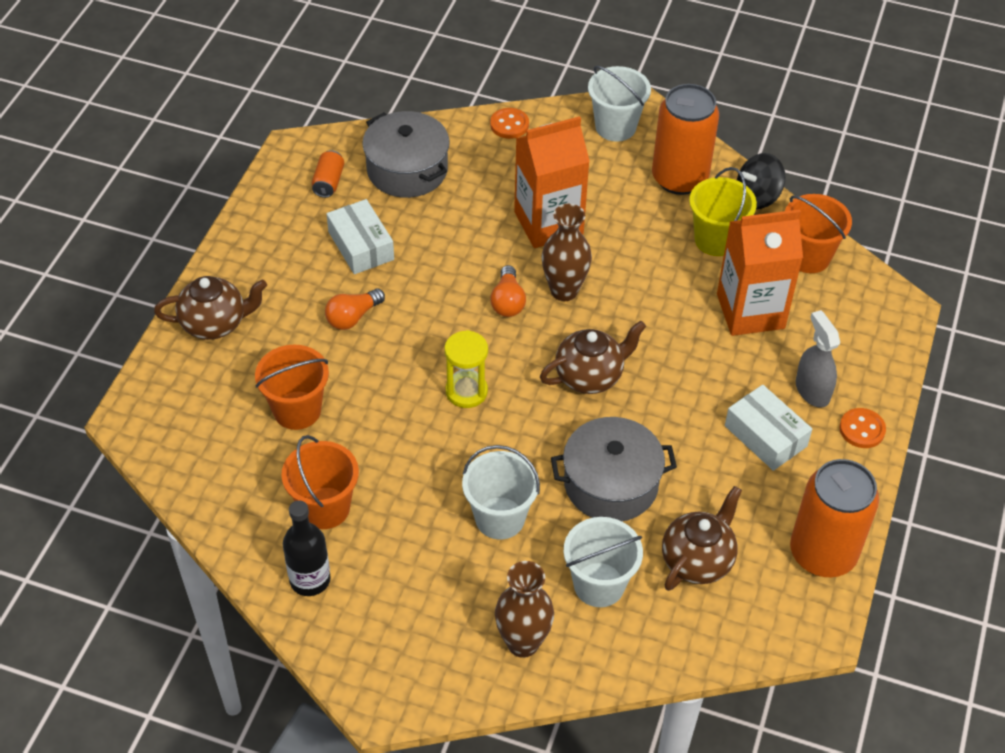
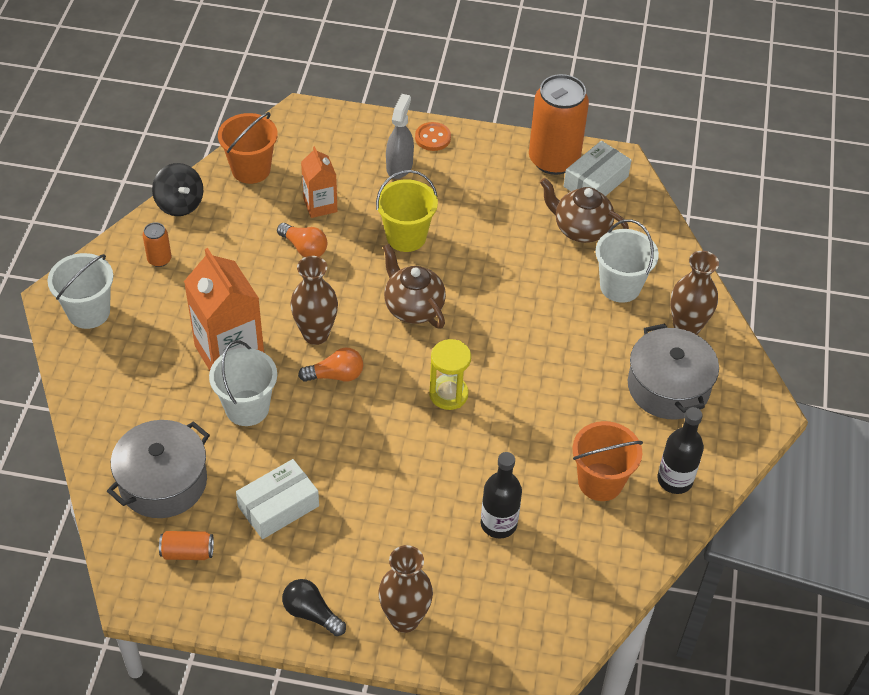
camera: 100 degrees left, 0 degrees up
brown teapot [154,276,267,340] -> brown vase [378,545,433,633]
orange bucket [255,345,329,430] -> black bottle [481,452,522,539]
orange light bulb [325,289,385,330] -> orange light bulb moved to [277,223,327,257]
white bucket [462,445,540,540] -> white bucket moved to [209,340,277,426]
orange button [490,108,529,139] -> none
grey pot [551,417,677,521] -> grey pot moved to [628,323,719,419]
orange can [652,84,719,195] -> orange can [143,222,171,267], size x0.44
yellow bucket [689,167,757,256] -> yellow bucket moved to [376,170,438,252]
orange carton [717,209,803,336] -> orange carton [301,146,337,218], size x0.57
white box [725,385,812,471] -> white box moved to [564,141,632,196]
grey spray bottle [796,310,840,408] -> grey spray bottle turned 135 degrees clockwise [386,94,414,179]
none -> black light bulb [282,579,346,636]

